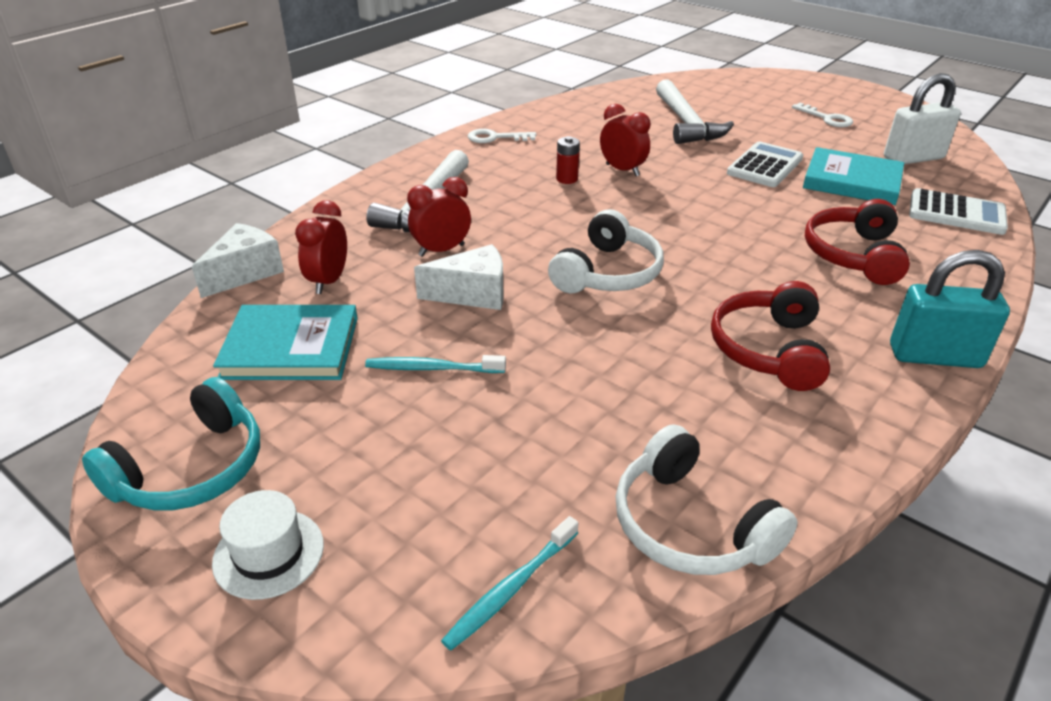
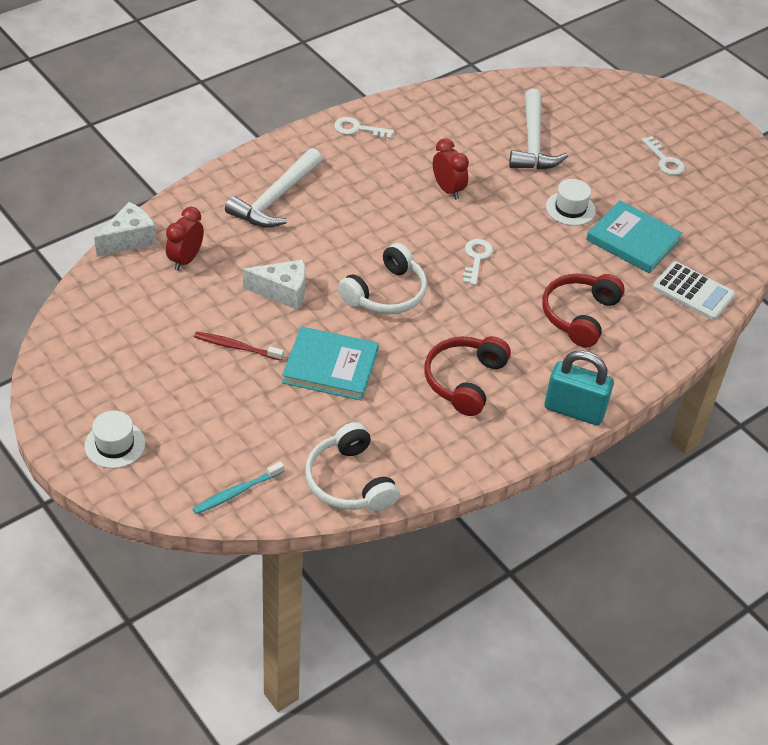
camera: 10 degrees right, 10 degrees up
turquoise headphones [82,377,260,510] -> none
turquoise book [213,305,358,380] -> turquoise book moved to [282,326,379,401]
turquoise toothbrush [365,355,506,373] -> red toothbrush [194,332,284,361]
red clock [407,177,471,257] -> none
red battery [556,136,580,184] -> none
white calculator [727,142,803,187] -> white hat [546,179,596,226]
white padlock [884,73,961,164] -> none
none -> white key [463,239,493,285]

